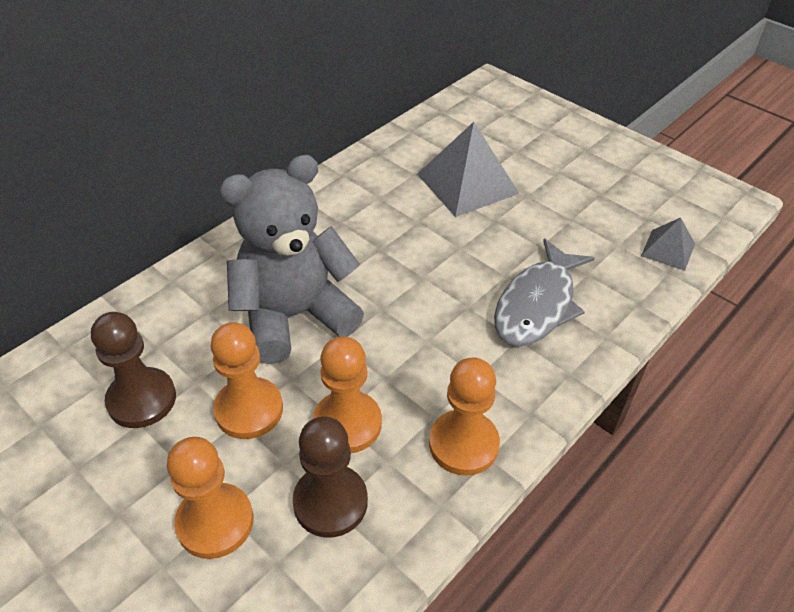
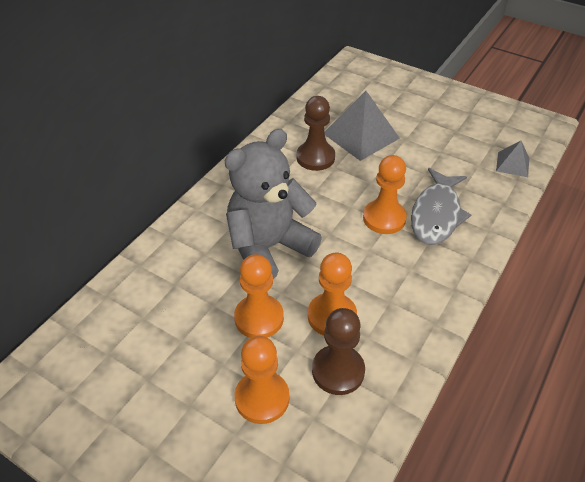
camera: 10 degrees left, 0 degrees up
brown pawn [91,312,176,428] -> brown pawn moved to [296,96,335,171]
orange pawn [429,357,500,476] -> orange pawn moved to [363,155,407,234]

